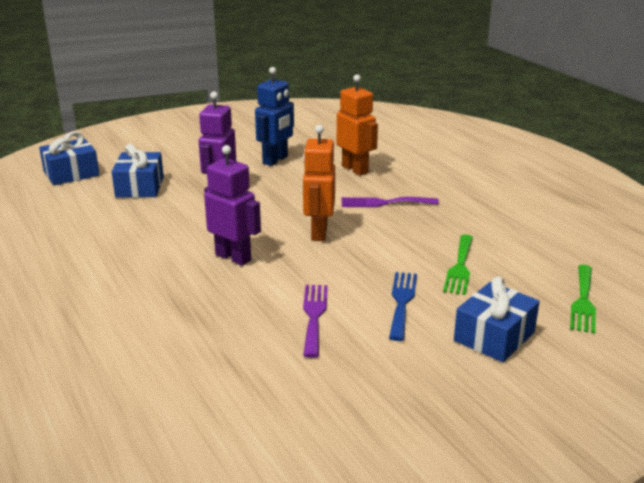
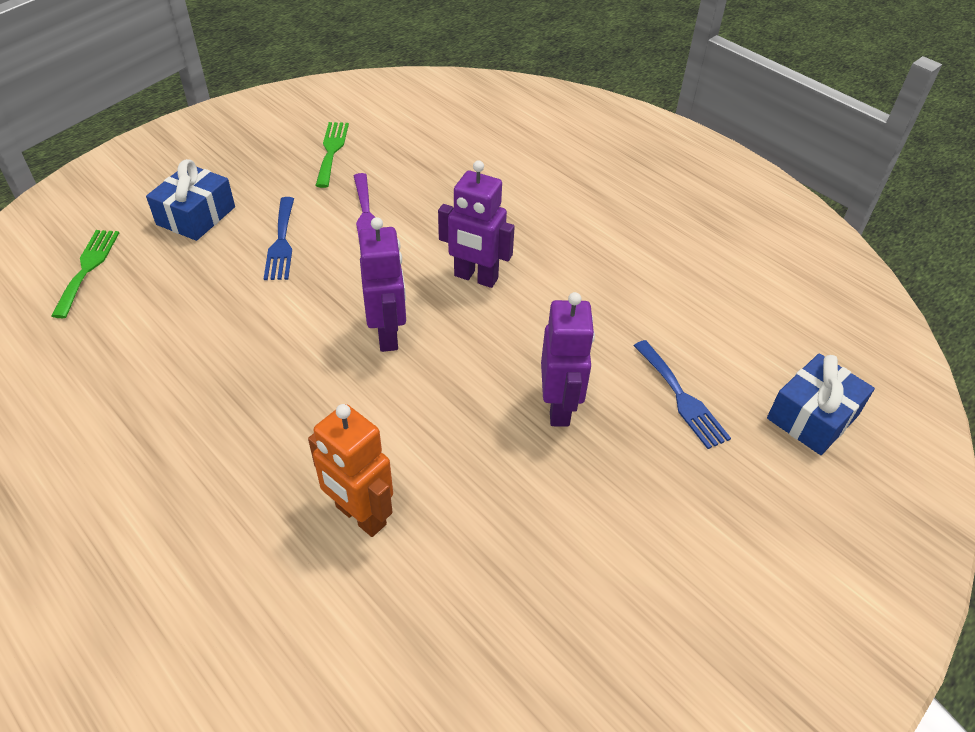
camera: 165 degrees right, 20 degrees up
blue gift [112,144,164,198] -> blue fork [634,340,731,449]
blue robot [255,67,294,166] -> none
orange robot [303,125,335,241] -> purple robot [359,217,406,352]
purple fork [342,197,439,207] -> none
green fork [443,235,473,295] -> green fork moved to [315,122,349,188]

